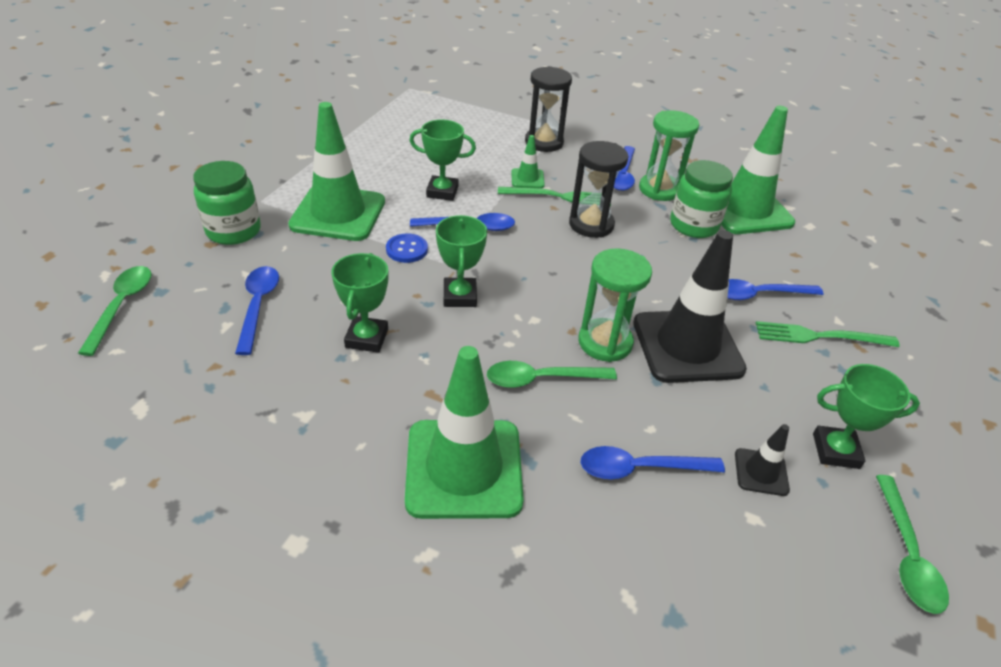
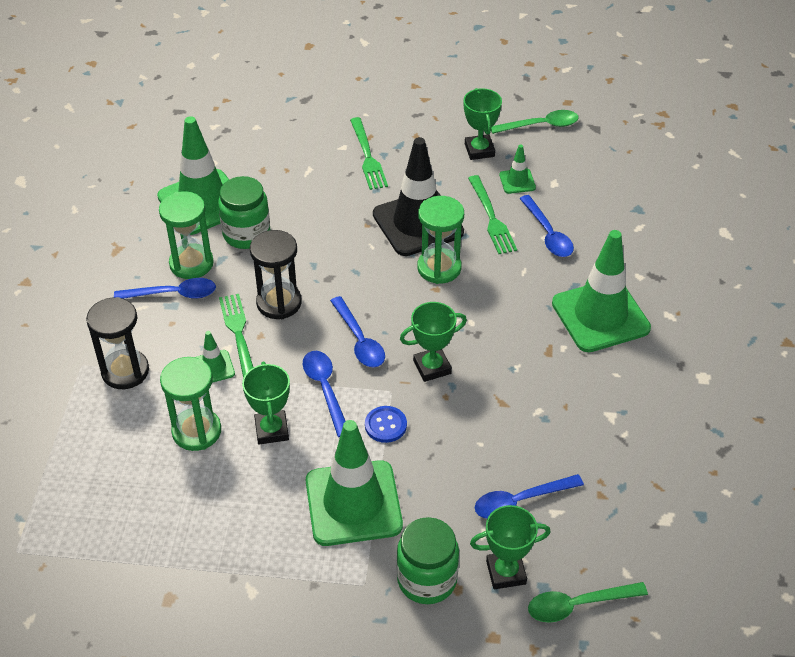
camera: 105 degrees left, 5 degrees up
green trophy [332,253,388,353] -> green trophy moved to [470,505,551,589]
green spoon [487,361,617,388] -> none
blue spoon [727,279,823,300] -> blue spoon moved to [330,296,385,368]
black traffic cone [735,424,790,496] -> green traffic cone [499,145,536,194]
none -> green hourglass [160,357,221,451]
none -> green fork [468,175,517,254]

